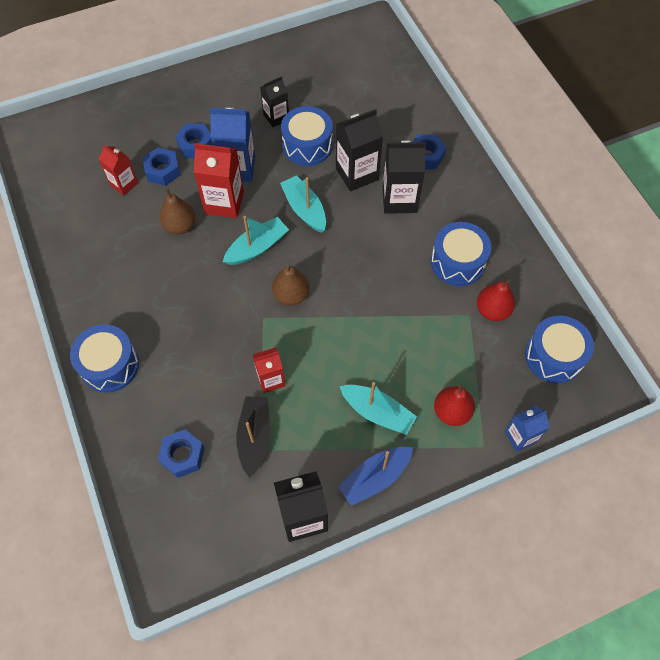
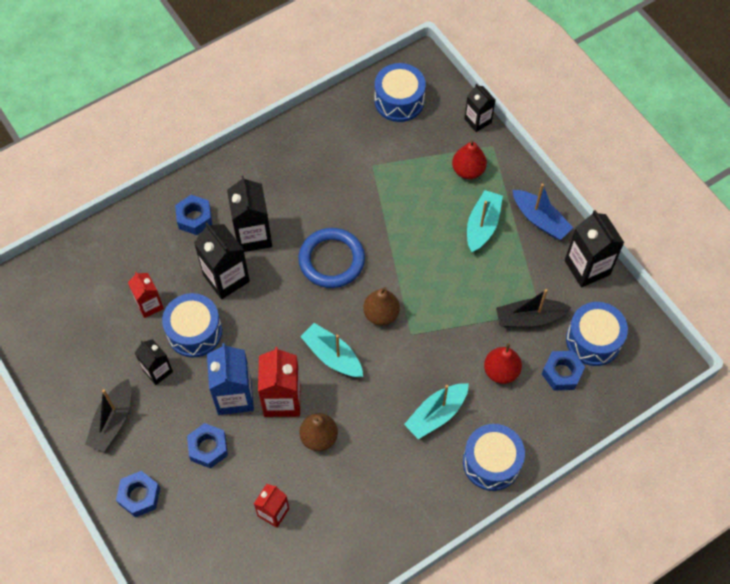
camera: 100 degrees left, 0 degrees up
blue nut [143,147,181,186] -> blue nut moved to [116,471,160,517]
red carton [253,347,285,393] -> red carton moved to [128,272,164,318]
turquoise boat [280,175,326,232] -> turquoise boat moved to [404,383,469,439]
blue drum [431,222,491,286] -> blue drum moved to [566,302,628,366]
red pear [477,279,515,321] -> red pear moved to [484,343,522,384]
blue carton [504,406,550,452] -> black carton [464,84,496,132]
none -> black boat [85,379,131,452]
none -> blue ring [298,228,365,288]

